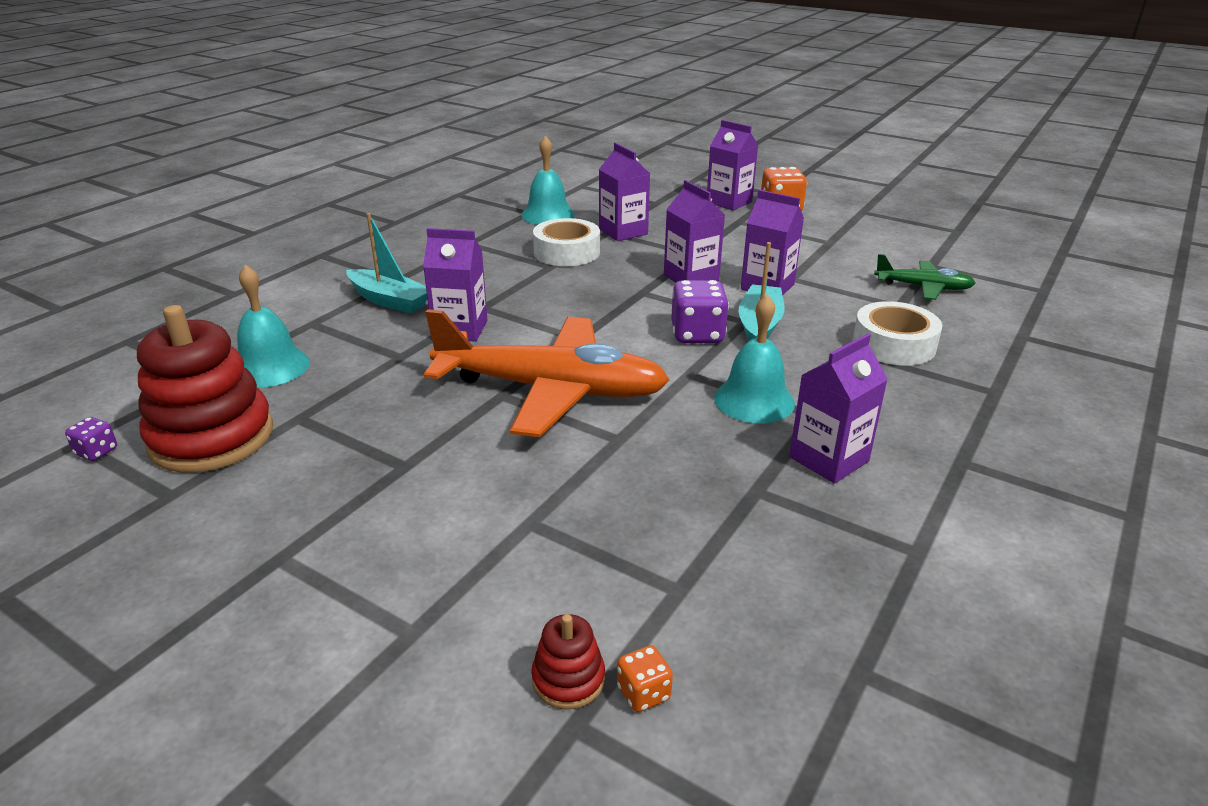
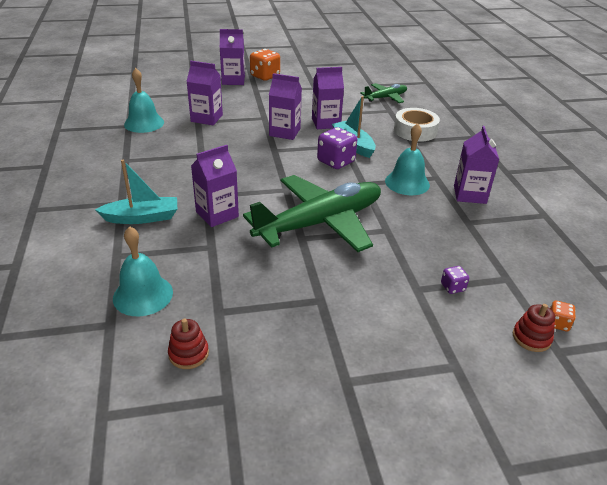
camera: 45 degrees left, 5 degrees up
purple dice [65,417,117,461] -> purple dice moved to [441,266,469,294]
red stacking toy [137,305,273,473] -> red stacking toy [168,319,209,369], size x0.44
orange plane [424,309,669,437] -> green plane [243,175,381,252]
white tape [533,218,600,266] -> none

